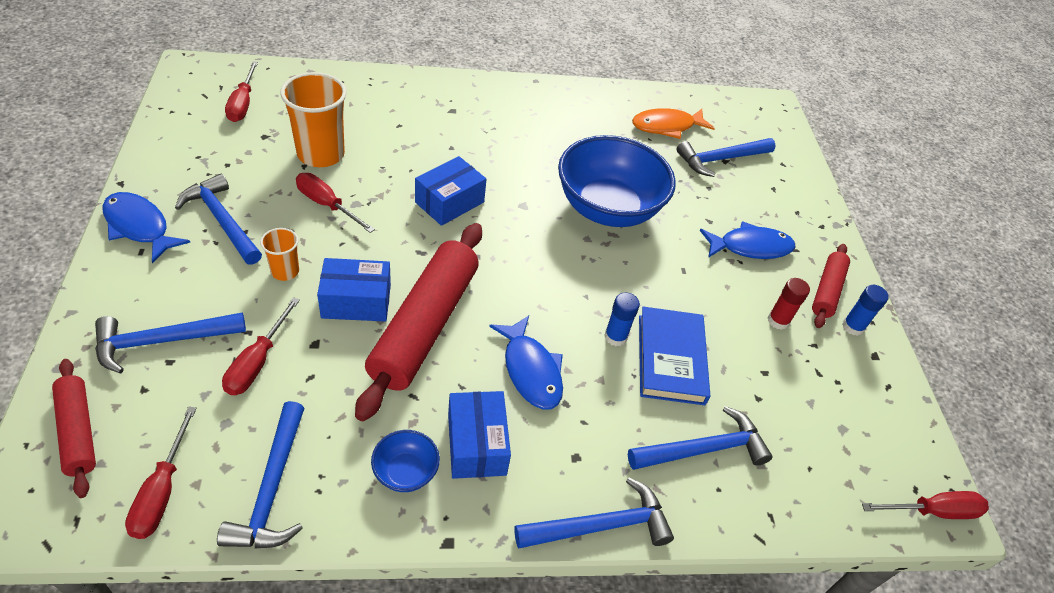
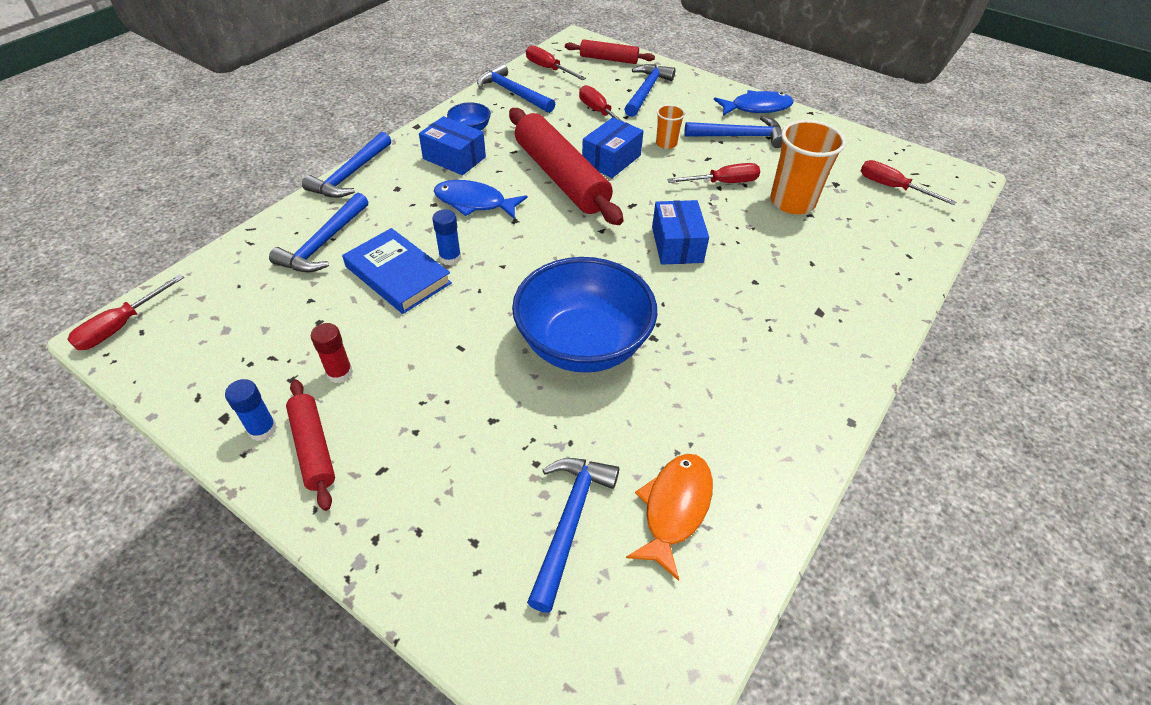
camera: 135 degrees right, 0 degrees up
blue fish [700,221,795,259] -> none

